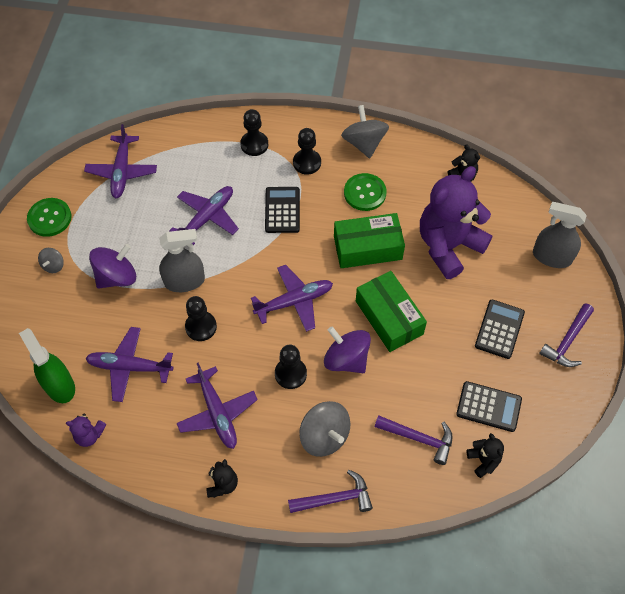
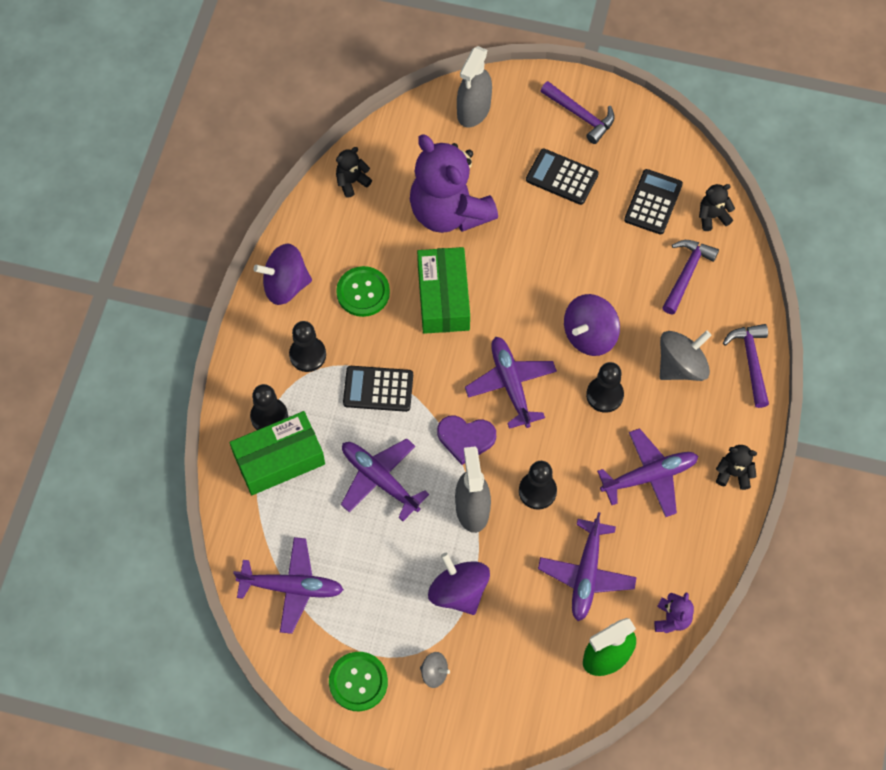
camera: 85 degrees left, 5 degrees up
grey spinning top [341,105,389,158] -> purple spinning top [254,243,312,305]
green box [356,271,427,352] -> green box moved to [230,411,325,495]
none -> purple heart [437,415,496,465]

